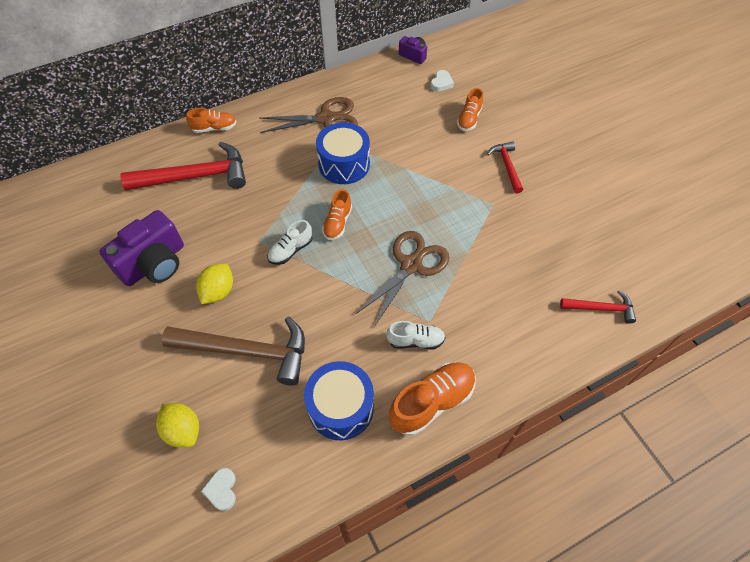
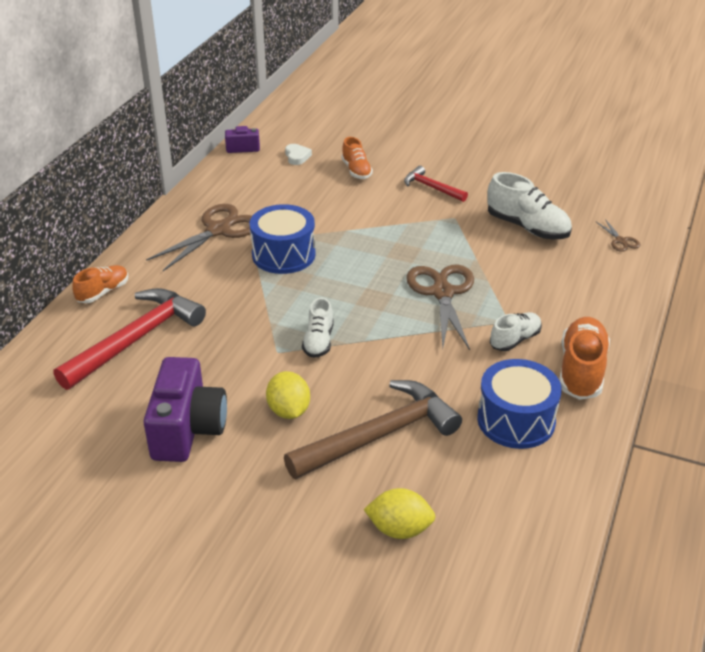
camera: 40 degrees left, 20 degrees down
white heart [201,468,236,511] -> none
orange shoe [322,189,352,240] -> none
red hammer [560,290,636,324] -> brown scissors [596,219,640,252]
none -> white shoe [487,172,572,239]

